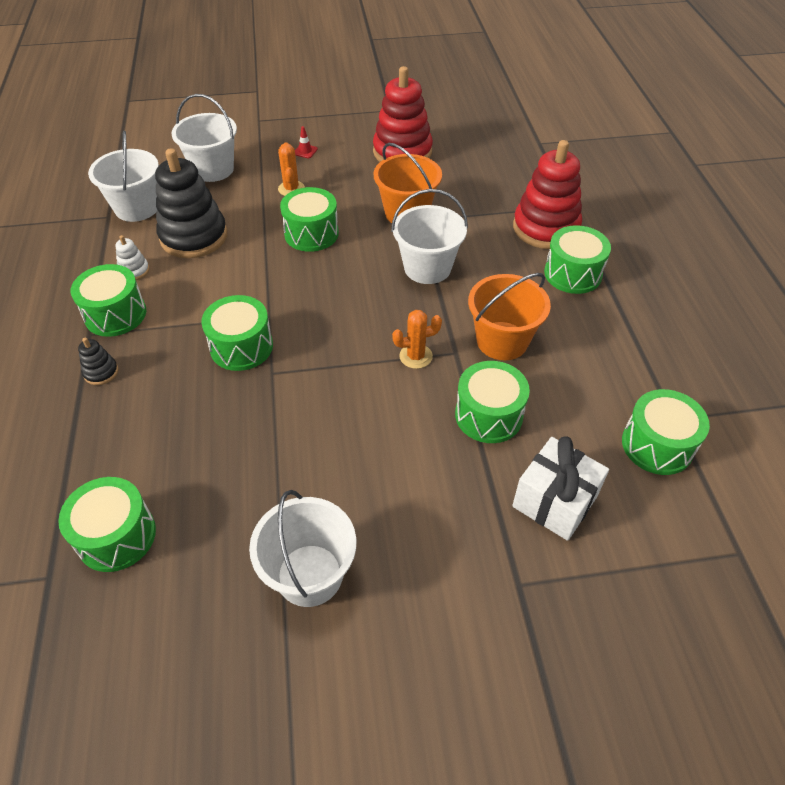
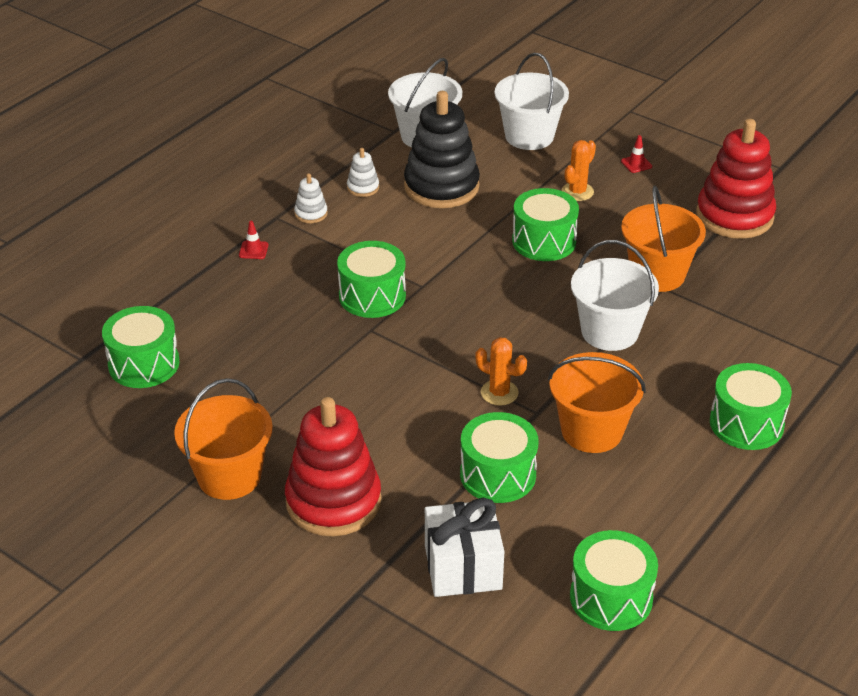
camera: 45 degrees right, 10 degrees down
green drum [71,264,146,337] -> white stacking toy [294,173,328,223]
black stacking toy [78,338,118,385] -> red traffic cone [239,221,269,259]
white bucket [249,490,356,607] -> orange bucket [174,378,273,500]
red stacking toy [513,140,582,249] -> red stacking toy moved to [285,397,381,536]

